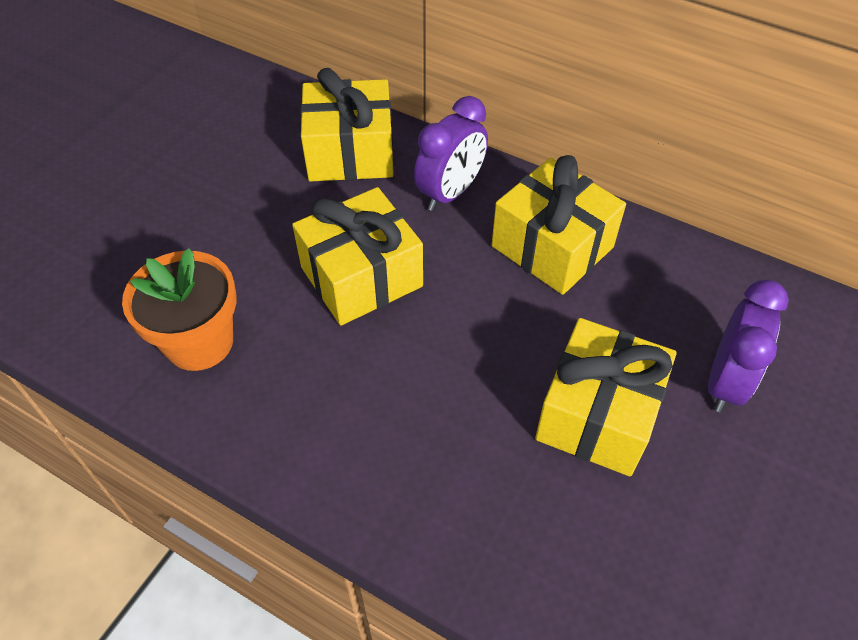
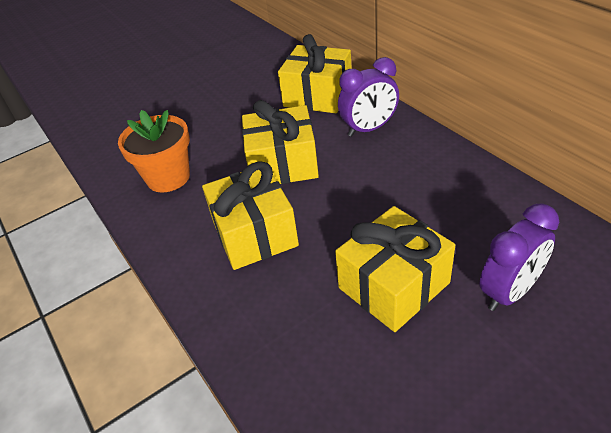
camera: 30 degrees right, 10 degrees down
yellow gift [492,155,626,295] -> yellow gift moved to [202,161,299,270]

